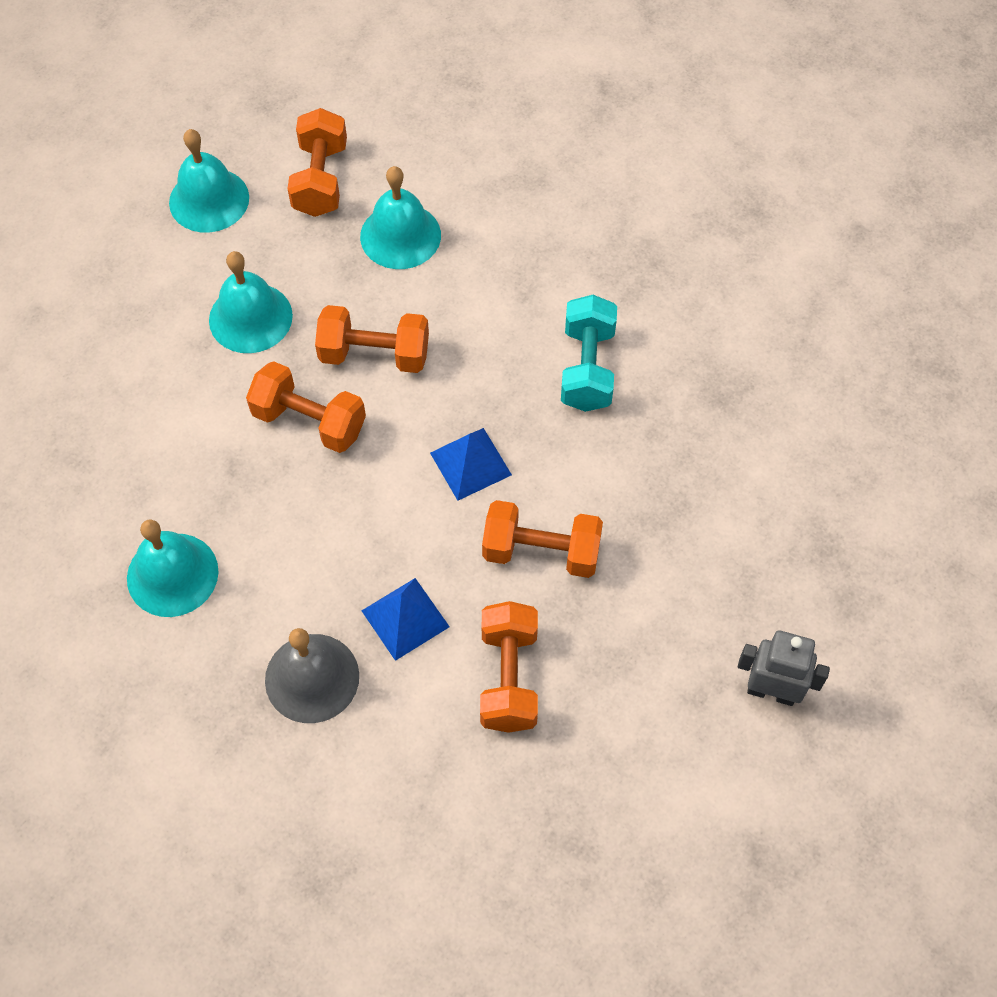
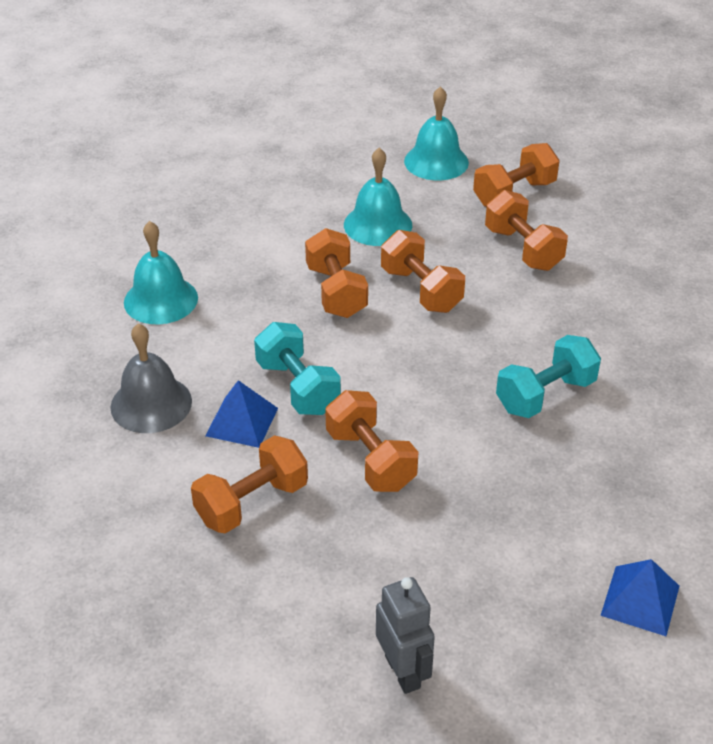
camera: 50 degrees right, 20 degrees down
turquoise bell [360,166,441,269] -> orange dumbbell [485,190,568,271]
blue pyramid [430,428,512,501] -> blue pyramid moved to [600,559,679,636]
none -> turquoise dumbbell [254,322,341,415]

